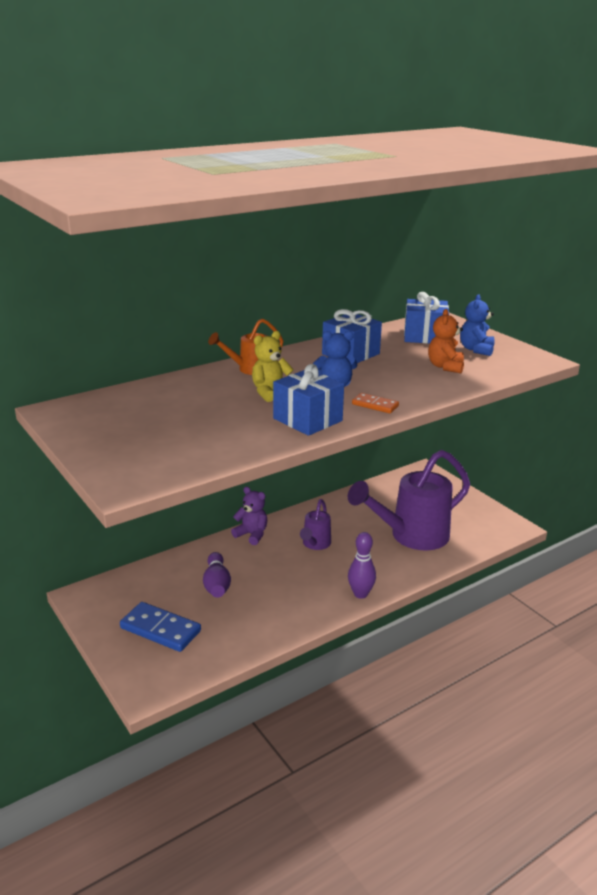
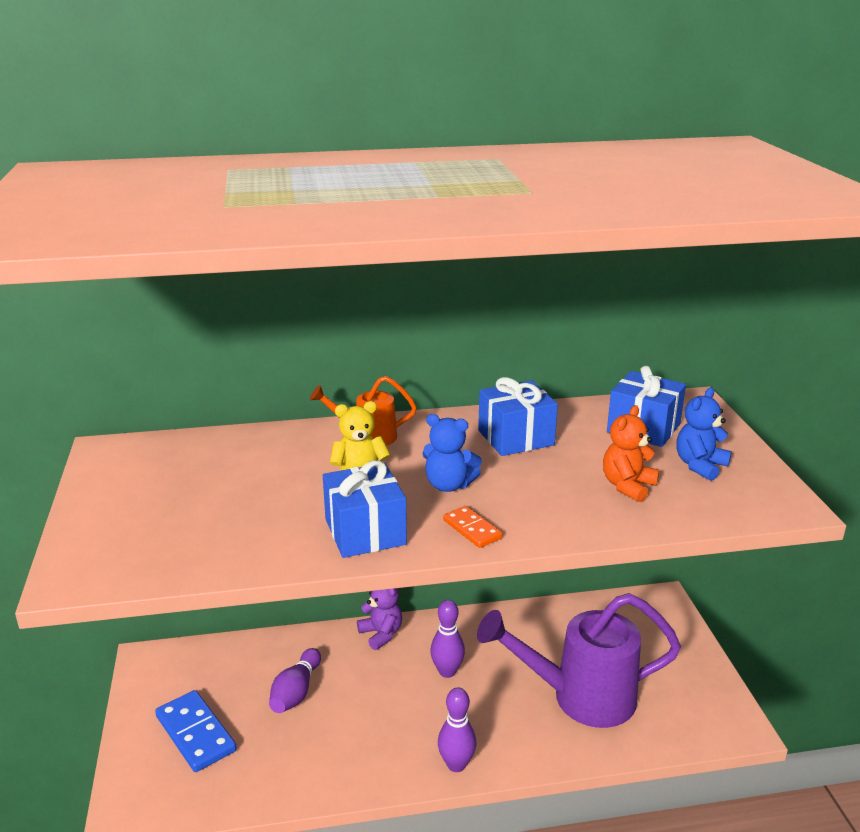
camera: 25 degrees right, 0 degrees up
purple watering can [300,499,331,550] -> purple bowling pin [430,600,465,678]

